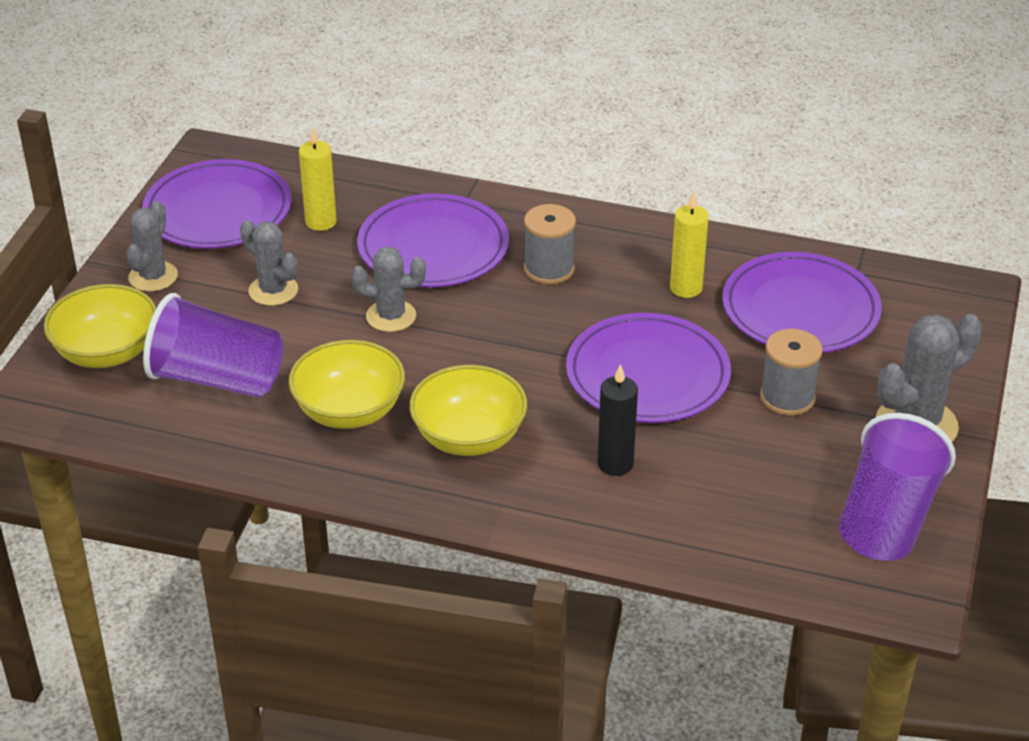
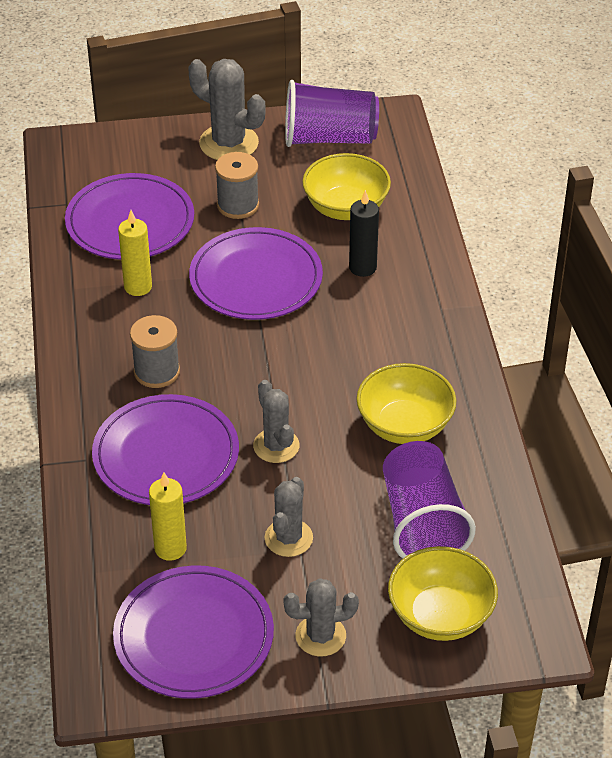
camera: 115 degrees left, 5 degrees up
yellow bowl [409,365,527,456] -> yellow bowl moved to [302,153,391,220]

